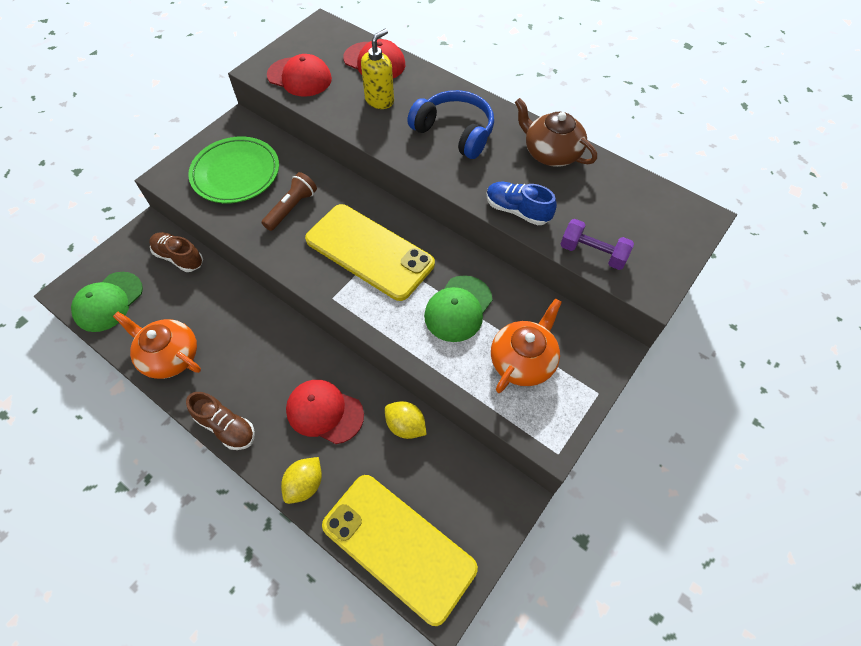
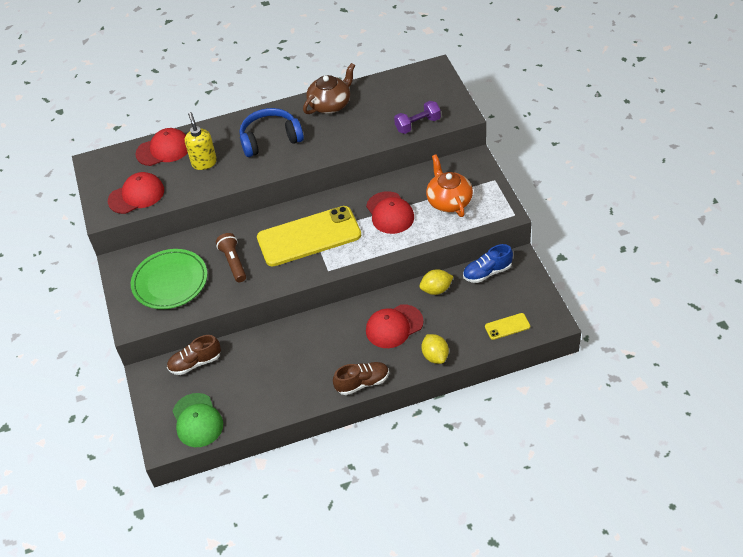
camera: 50 degrees left, 10 degrees down
orange teapot [113,312,201,379] -> none
yellow phone [322,475,478,626] -> yellow phone [485,313,530,340], size x0.41
green cap [424,275,493,342] -> red cap [366,191,414,234]
blue shoe [486,182,557,225] -> blue shoe moved to [463,244,513,283]
brown teapot [515,98,597,167] -> brown teapot turned 150 degrees clockwise [303,63,355,114]

